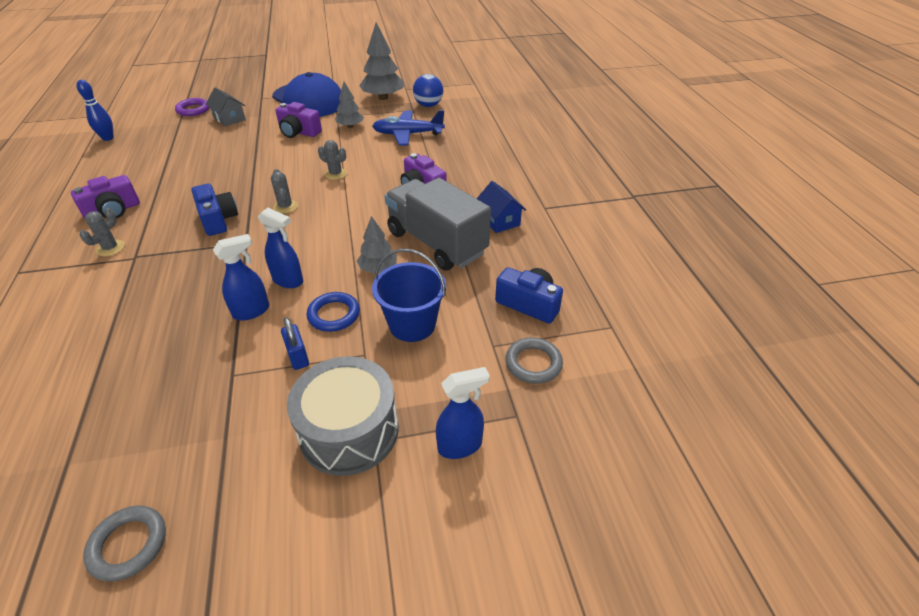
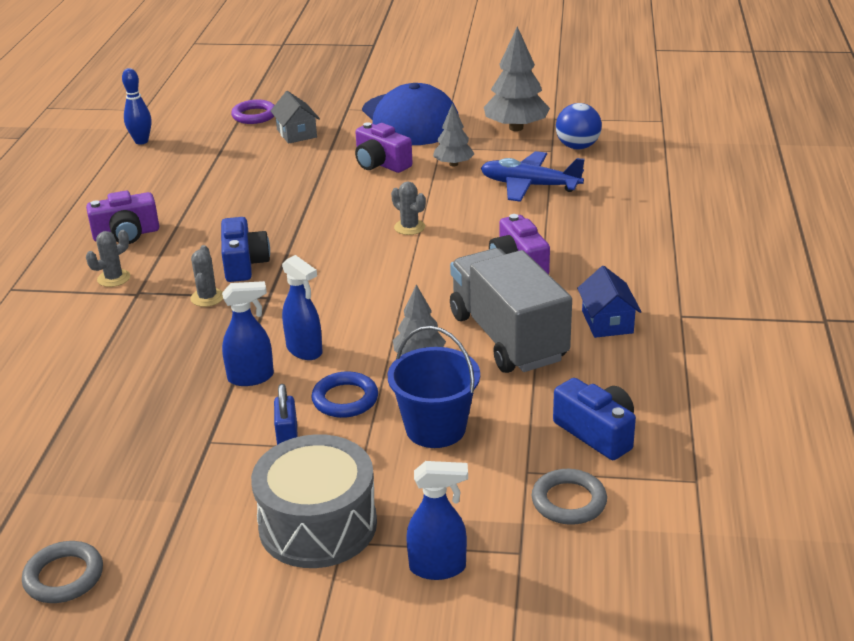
camera: 20 degrees right, 10 degrees down
grey cactus [271,169,298,214] -> grey cactus moved to [191,245,223,307]

